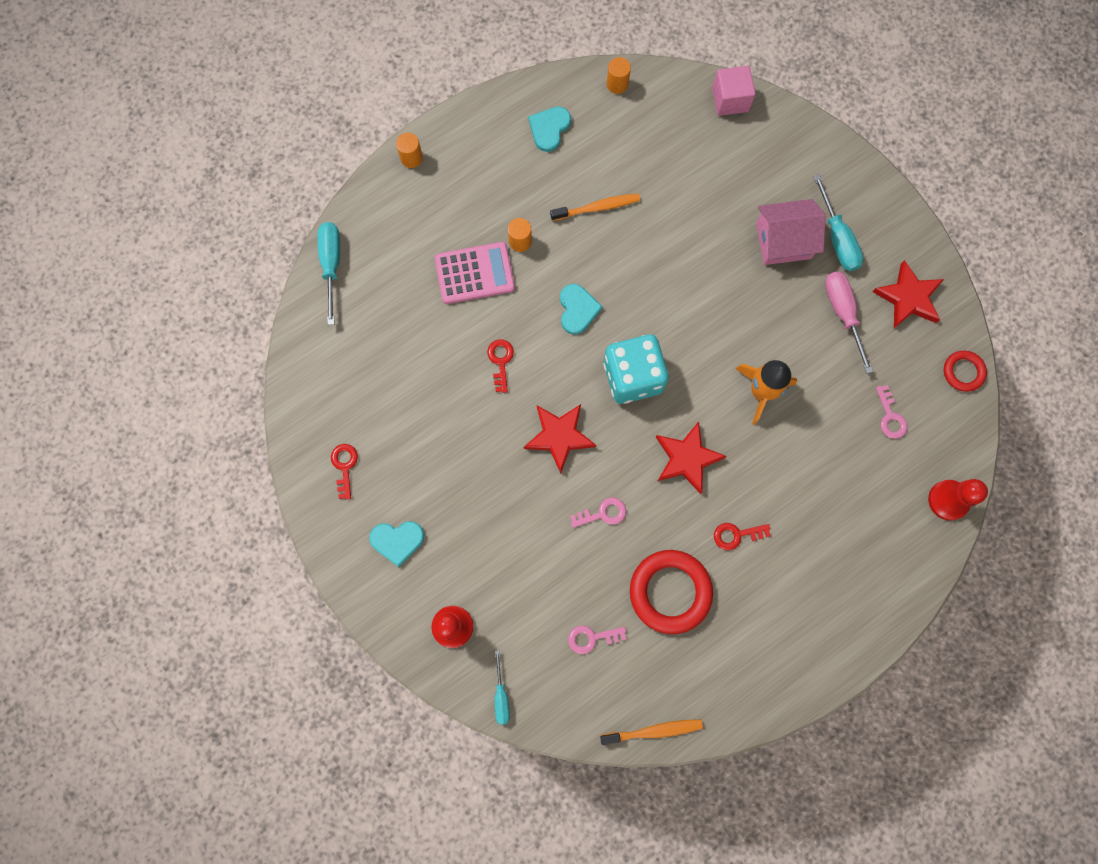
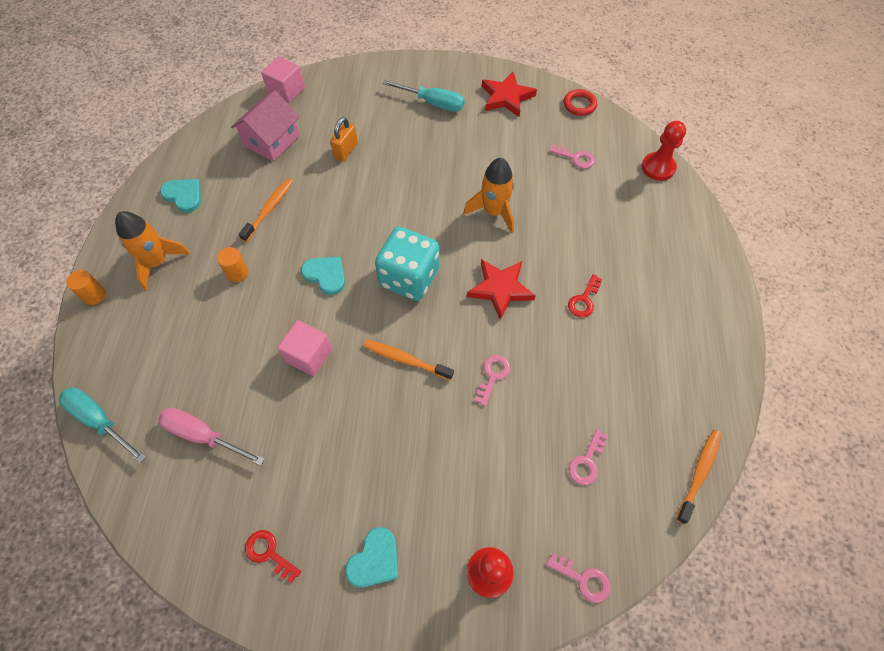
camera: 50 degrees left, 15 degrees down
pink calculator [435,242,515,304] -> none
red key [487,339,514,393] -> pink cube [278,320,332,376]
turquoise screwdriver [495,651,510,725] -> pink key [546,553,611,603]
red star [524,404,596,473] -> orange toothbrush [363,340,454,380]
turquoise heart [529,107,571,152] -> turquoise heart turned 150 degrees clockwise [160,179,201,213]
orange cylinder [607,57,631,94] -> none
red ring [630,550,713,634] -> none
pink house [756,199,826,265] -> pink house moved to [231,90,300,161]
pink screwdriver [825,271,873,374] -> pink screwdriver moved to [158,407,265,466]
none -> orange rocket [115,211,190,290]
none -> orange padlock [330,117,358,162]

